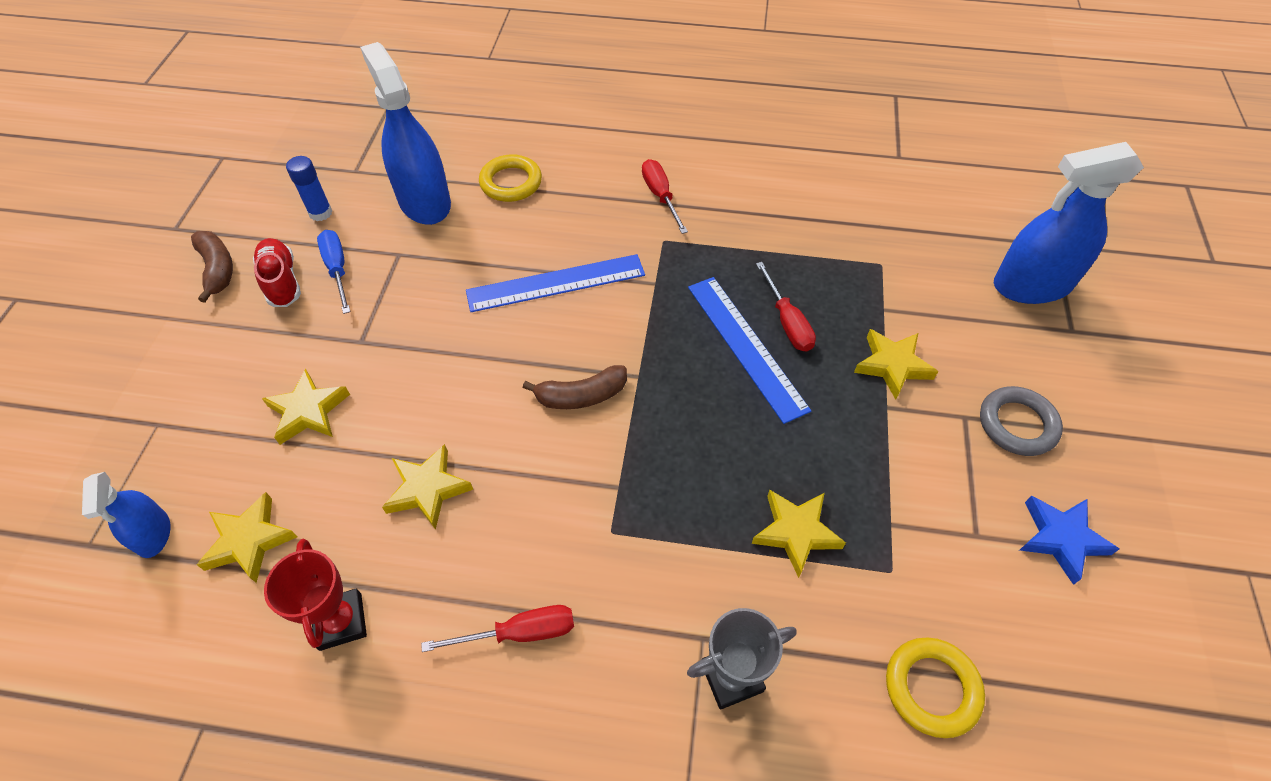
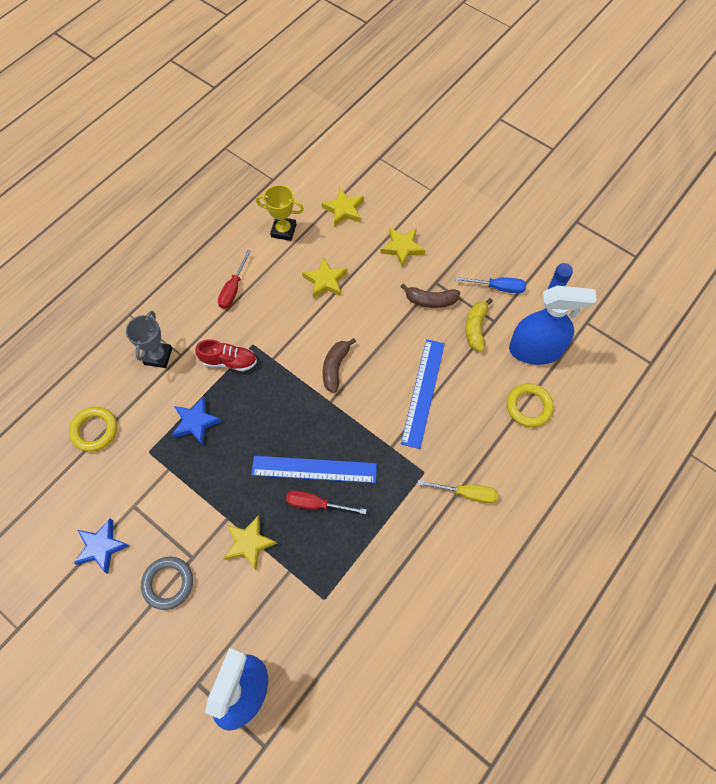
camera: 120 degrees right, 10 degrees up
blue spray bottle [82,472,171,558] -> none
brown banana [191,231,233,303] -> brown banana moved to [401,284,460,308]
red shoe [253,238,301,307] -> red shoe moved to [195,339,257,371]
red trophy [264,539,367,651] -> yellow trophy [256,185,304,241]
red screwdriver [642,159,688,234] -> yellow screwdriver [417,480,498,503]
yellow star [752,490,846,578] -> blue star [172,396,222,445]
none -> yellow banana [466,298,493,352]

